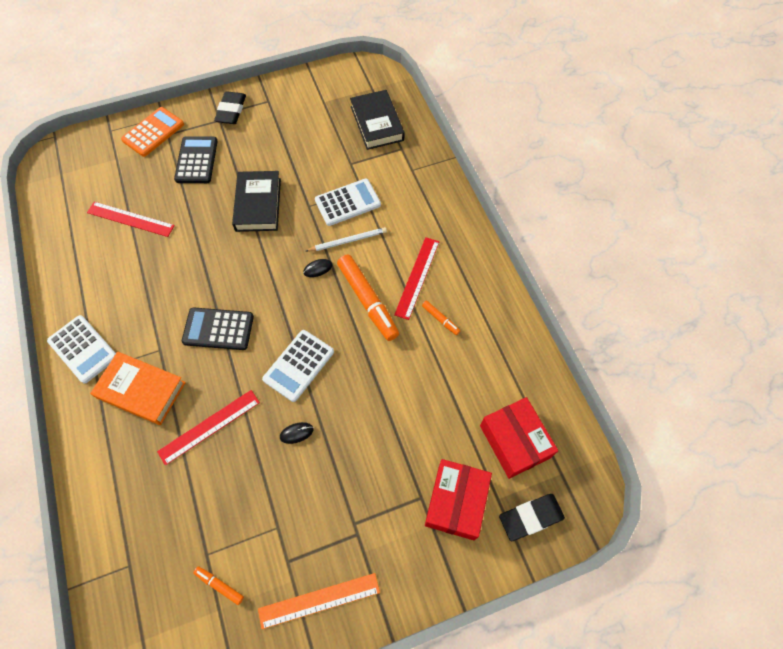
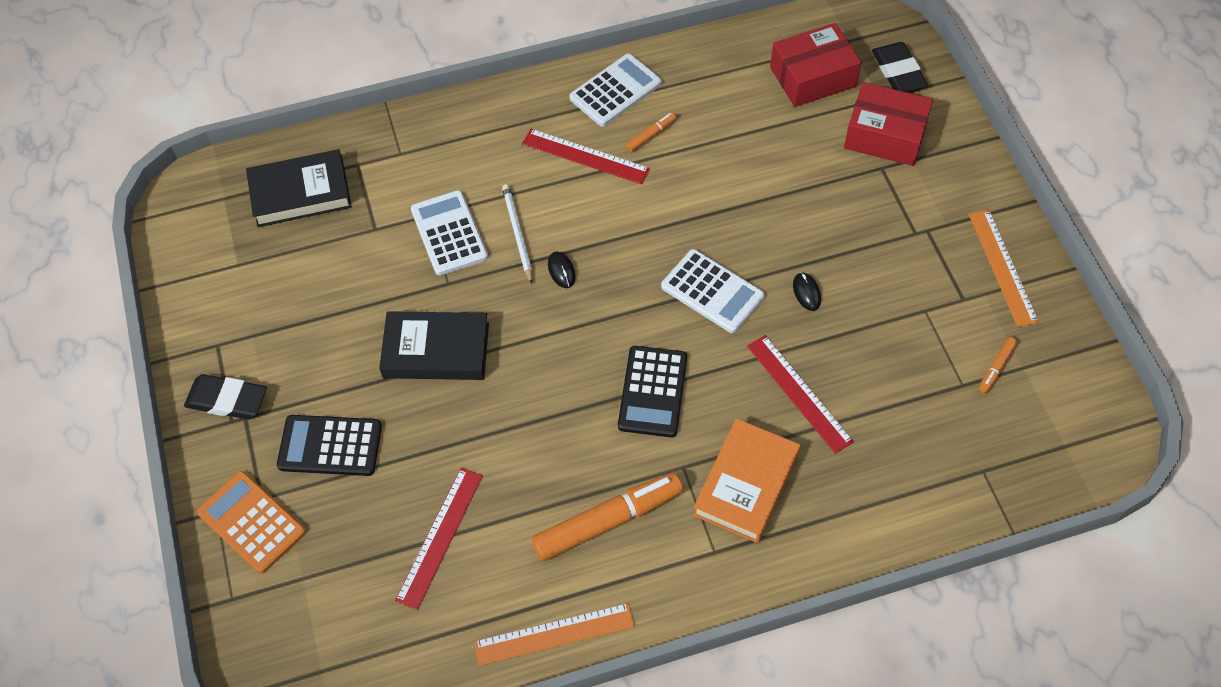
camera: 85 degrees left, 5 degrees down
white calculator [47,315,116,384] -> white calculator moved to [569,53,662,127]
orange marker [337,255,399,341] -> orange marker moved to [531,472,683,561]
none -> orange ruler [474,603,635,666]

